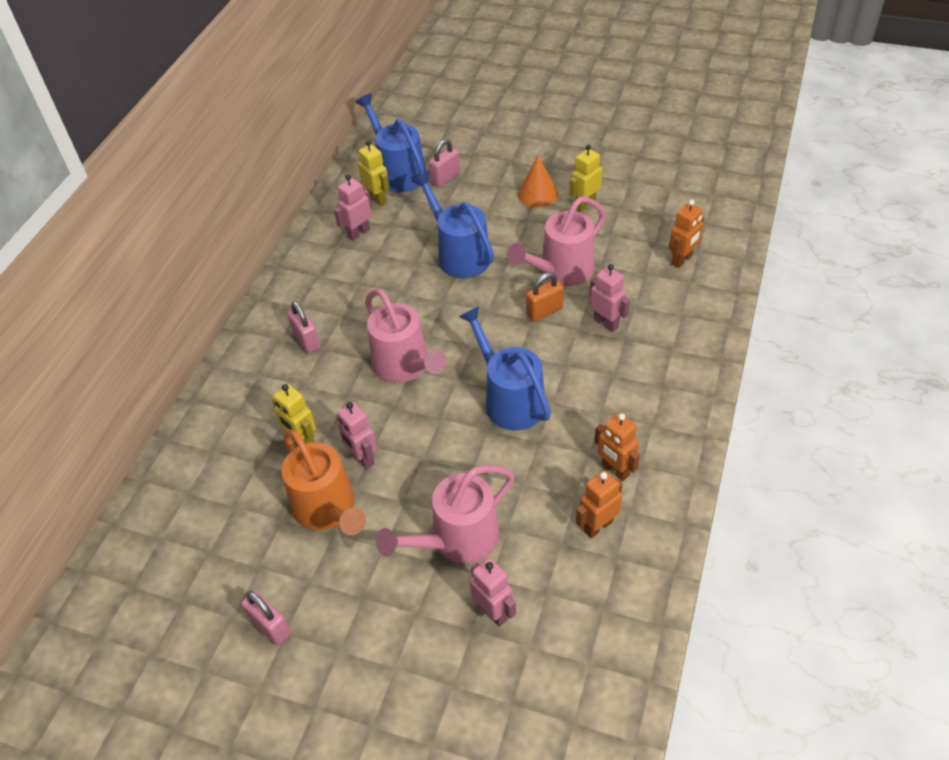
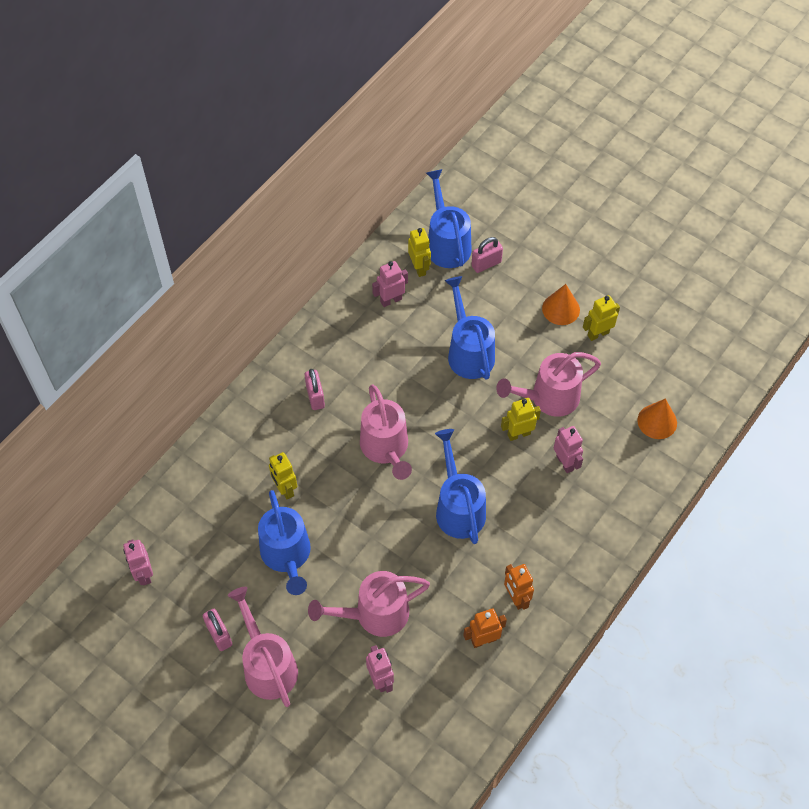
camera: 15 degrees right, 10 degrees up
orange watering can [281,429,366,535] -> blue watering can [258,490,311,595]
pink robot [337,402,377,469] -> pink robot moved to [123,539,153,586]
orange padlock [526,273,564,322] -> yellow robot [501,398,541,441]
orange robot [669,200,704,268] -> orange cone [637,398,677,439]
none -> pink watering can [228,587,298,707]

